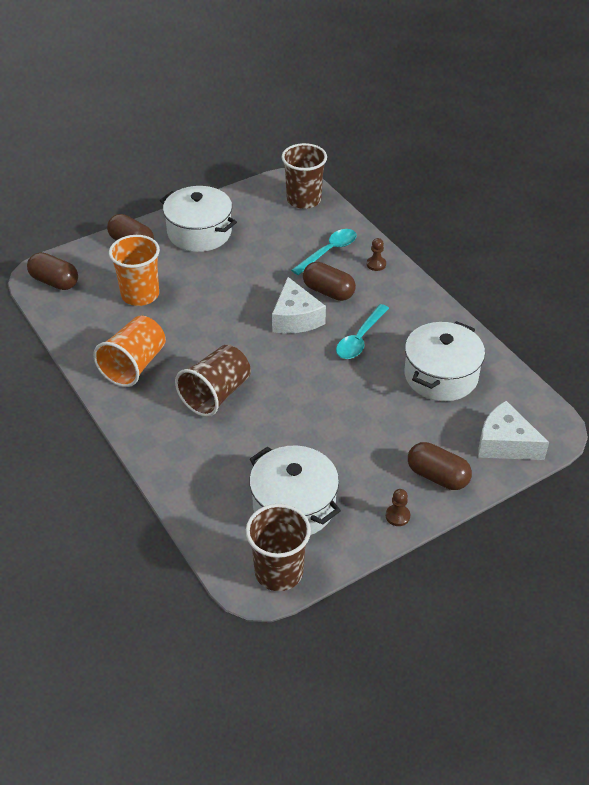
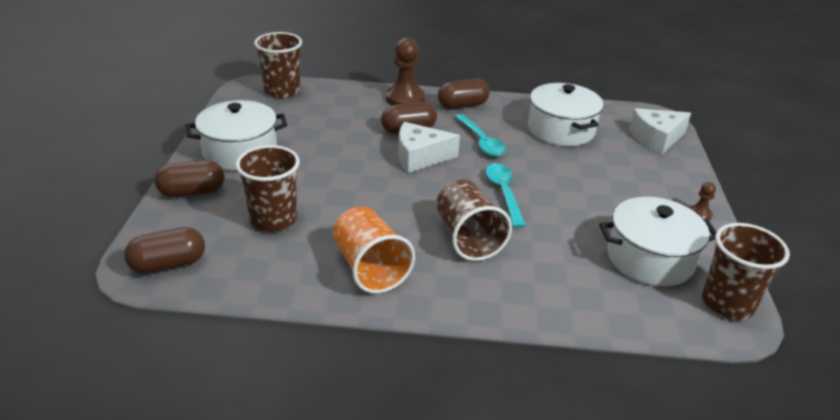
camera: 55 degrees left, 10 degrees down
orange cup [109,235,160,306] -> brown cup [236,145,300,232]
white cheese [272,277,326,333] -> white cheese turned 150 degrees clockwise [398,122,460,173]
turquoise spoon [291,229,357,275] -> turquoise spoon moved to [485,163,526,228]
brown pawn [367,238,386,271] -> brown pawn [386,38,425,105], size x2.08
brown capsule [408,442,472,490] -> brown capsule moved to [438,78,490,109]

